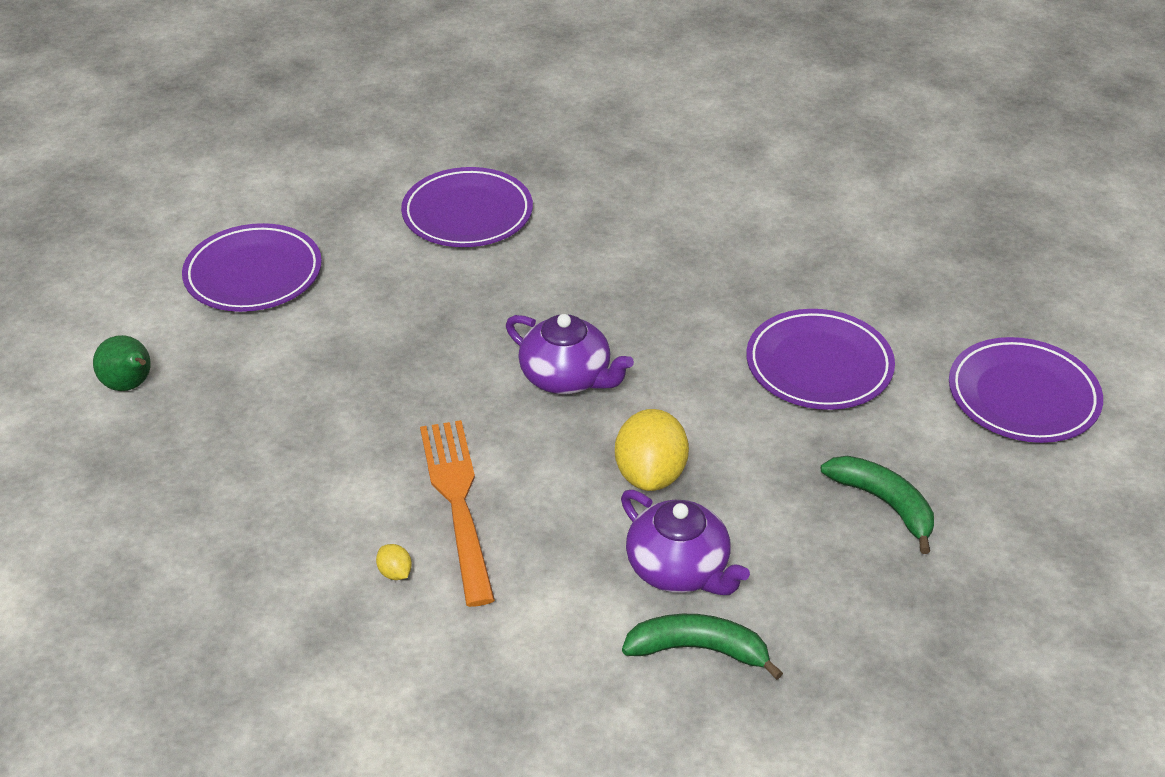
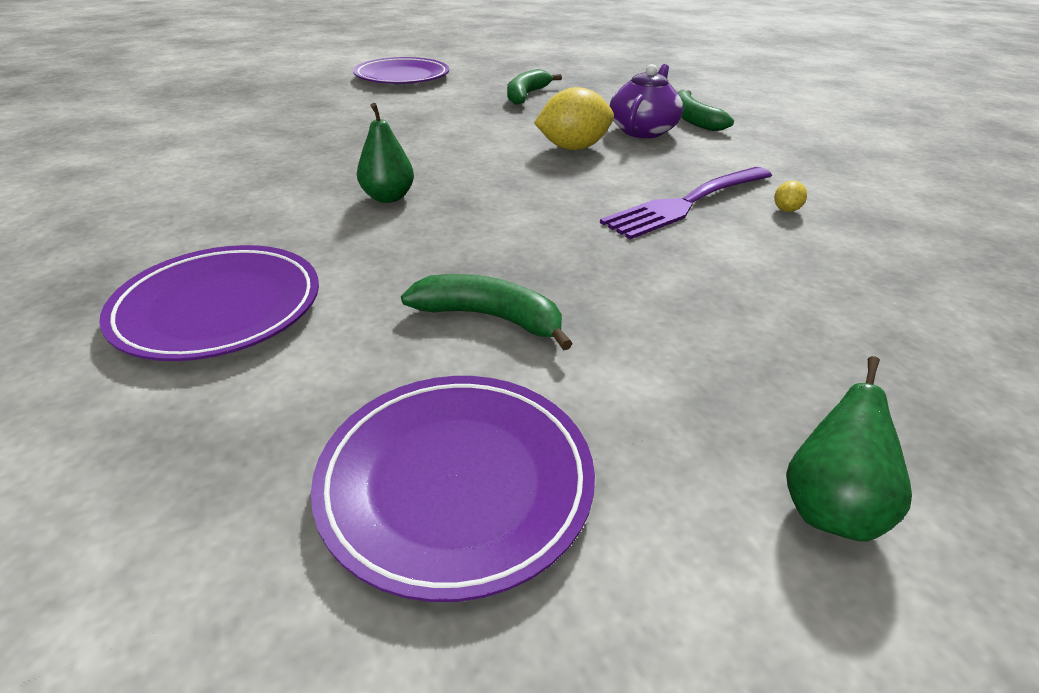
camera: 115 degrees left, 5 degrees down
orange fork [420,420,495,607] -> purple fork [600,167,772,239]
purple teapot [506,314,634,394] -> none
purple plate [746,309,895,410] -> none
none -> green pear [357,103,414,203]
none -> green banana [401,274,573,351]

